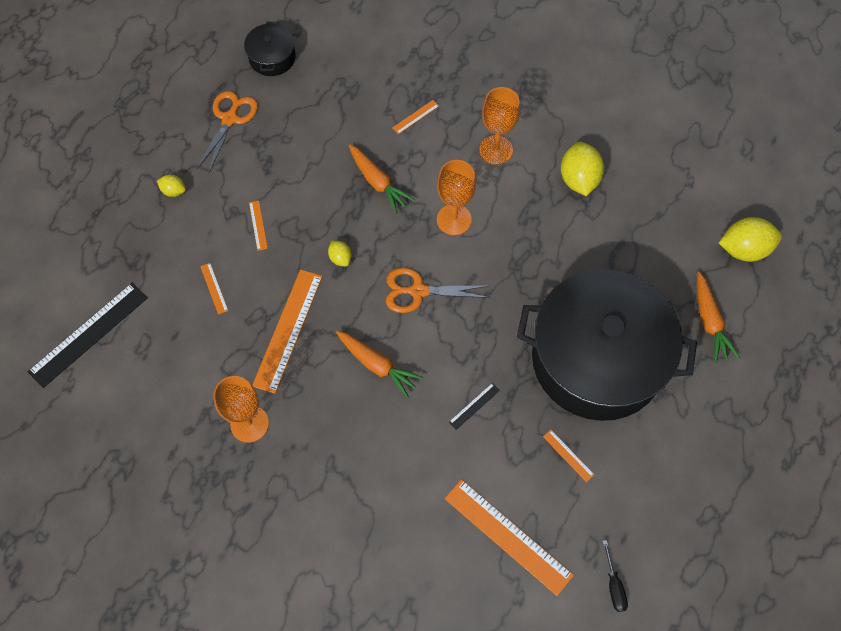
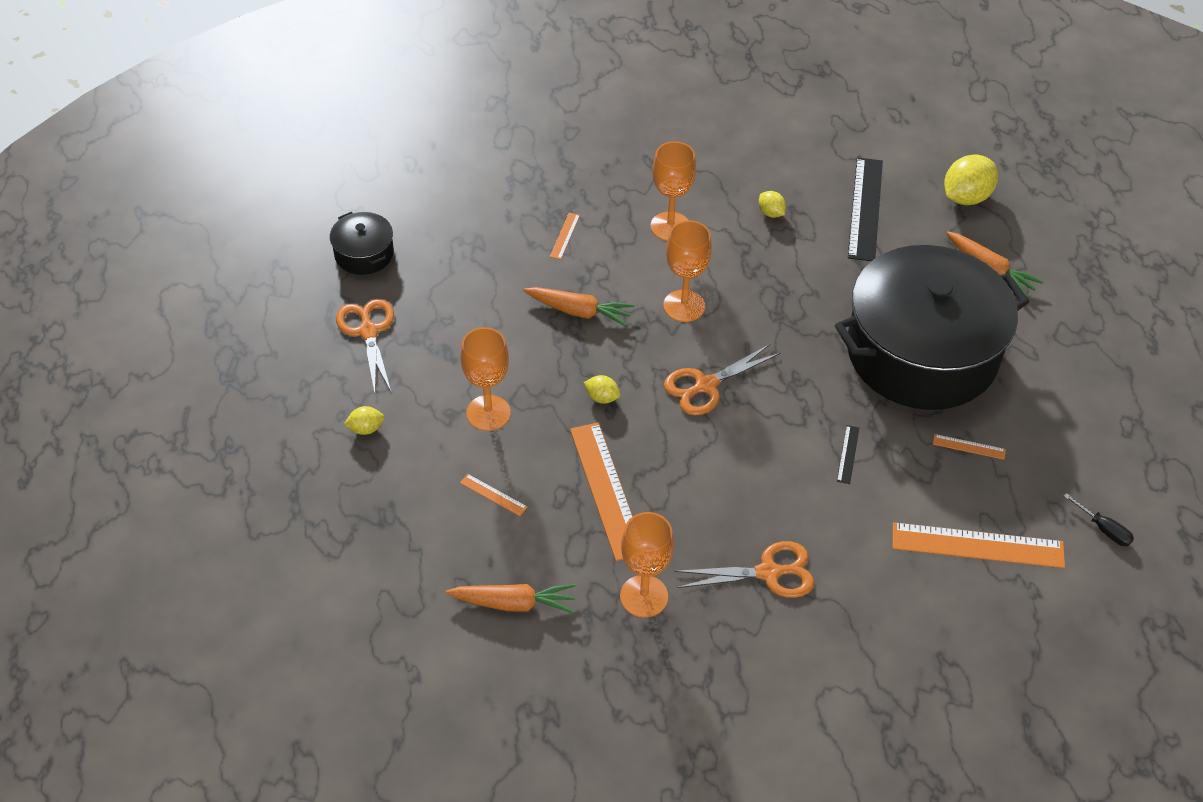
camera: 35 degrees left, 15 degrees down
black ruler [27,283,148,388] -> black ruler moved to [848,157,883,261]
orange ruler [249,201,268,251] -> orange goblet [460,327,511,431]
orange carrot [336,331,423,398] -> orange carrot moved to [445,584,576,614]
yellow lemon [561,142,604,196] -> yellow lemon [759,191,786,218], size x0.51
none -> orange scissors [674,541,814,598]

